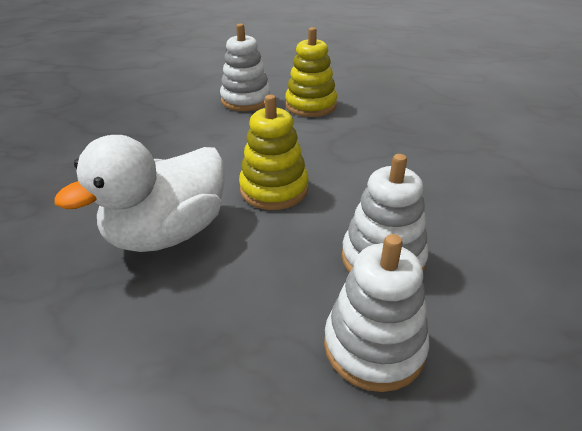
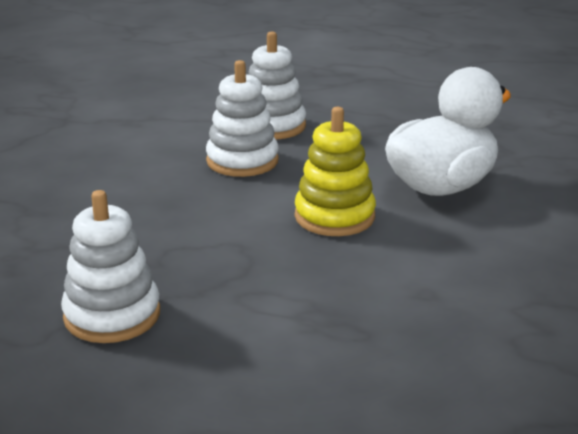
camera: 175 degrees left, 10 degrees down
white stacking toy [220,23,271,111] -> white stacking toy moved to [61,190,160,343]
yellow stacking toy [285,27,337,117] -> none

